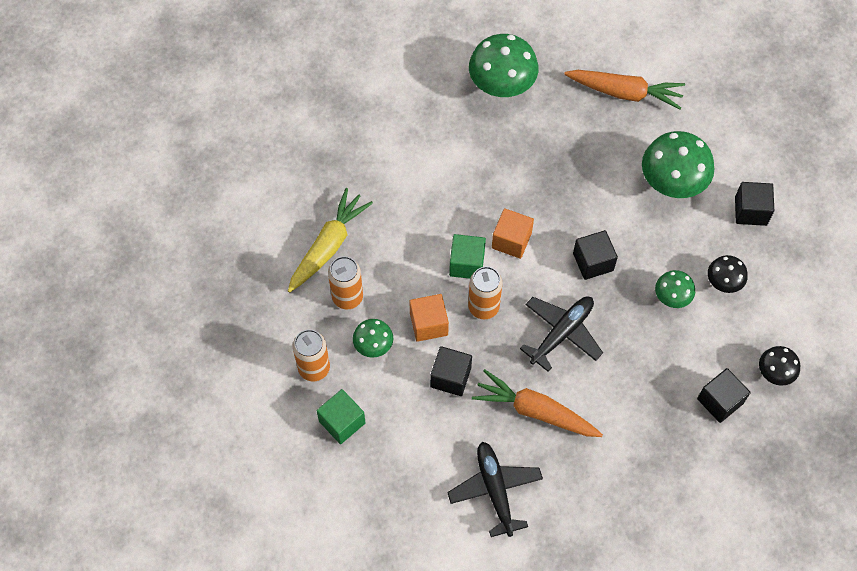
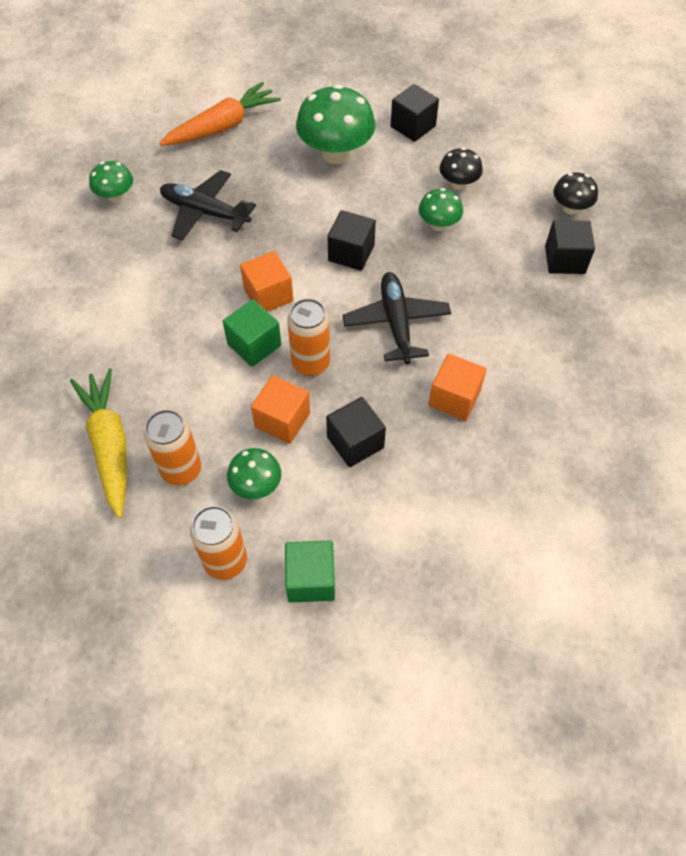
camera: 50 degrees left, 5 degrees down
black plane [447,442,543,537] -> black plane moved to [160,170,256,241]
green mushroom [469,34,538,97] -> green mushroom [89,161,133,203], size x0.54
orange carrot [472,369,603,437] -> orange cube [429,354,487,421]

